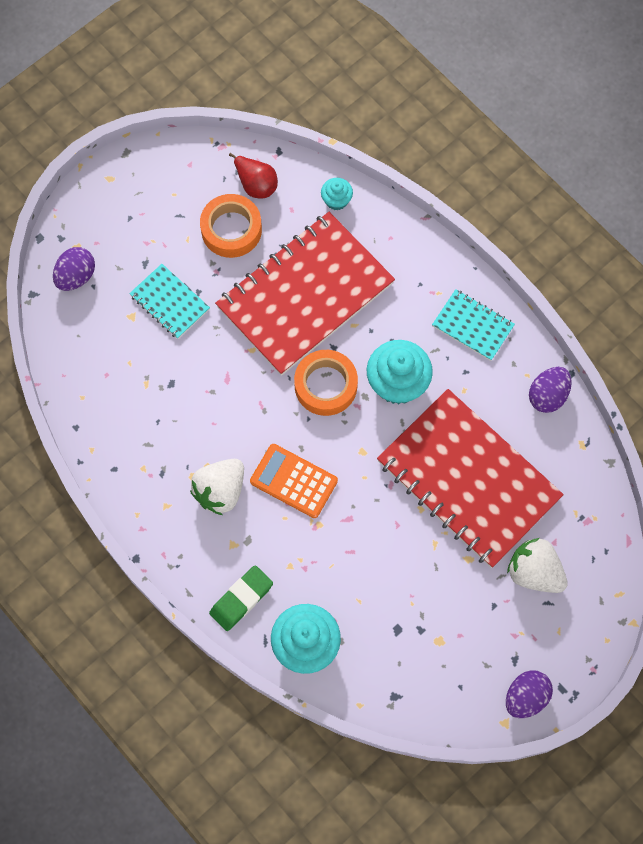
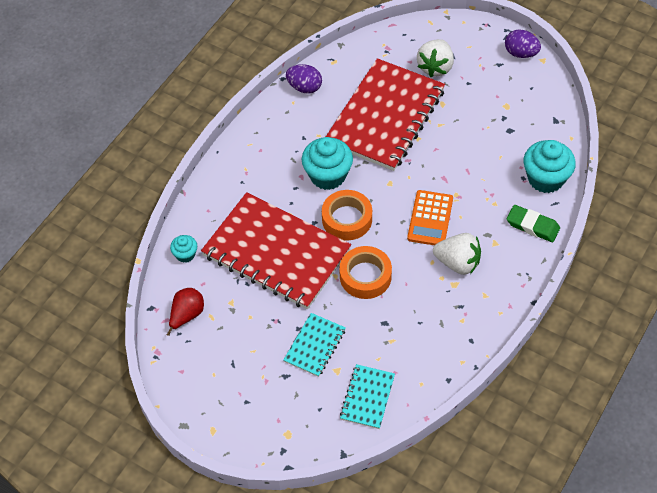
camera: 105 degrees left, 15 degrees down
purple egg [53,247,95,291] -> none
orange tape [200,194,262,258] -> orange tape moved to [339,246,392,299]
turquoise notebook [432,289,515,361] -> turquoise notebook moved to [340,364,395,429]

